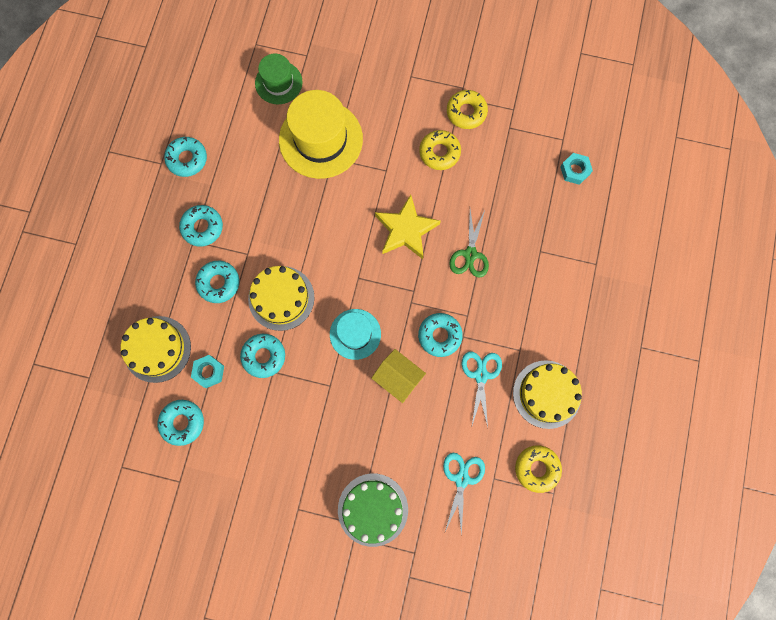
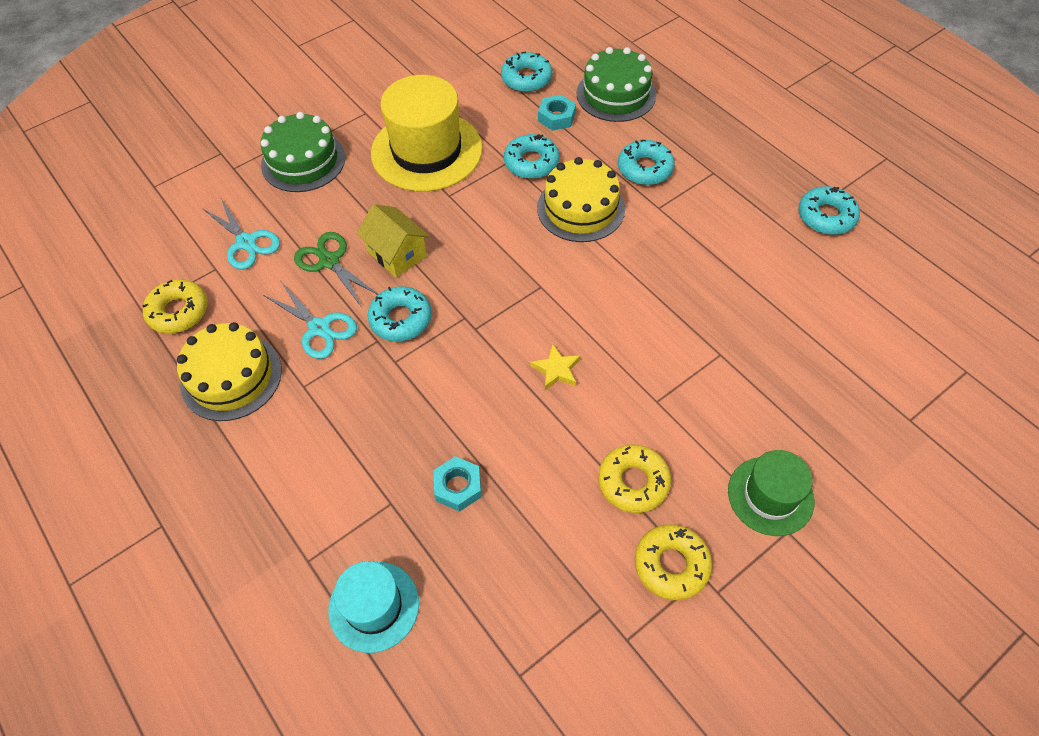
camera: 130 degrees right, 20 degrees down
yellow cake [121,316,191,383] -> green cake [577,47,656,122]
turquoise donut [179,205,223,247] -> none
green hat [255,54,303,104] -> green hat moved to [728,450,814,536]
yellow hat [279,90,363,179] -> yellow hat moved to [371,75,483,192]
turquoise hat [330,309,381,360] -> turquoise hat moved to [328,561,419,653]
yellow house [371,349,426,403] -> yellow house turned 60 degrees clockwise [357,204,430,278]
yellow star [375,195,441,259] -> yellow star [531,344,581,390], size x0.50
green scissors [449,210,489,278] -> green scissors moved to [294,232,378,306]
turquoise nut [560,153,593,185] -> turquoise nut moved to [433,456,482,512]

